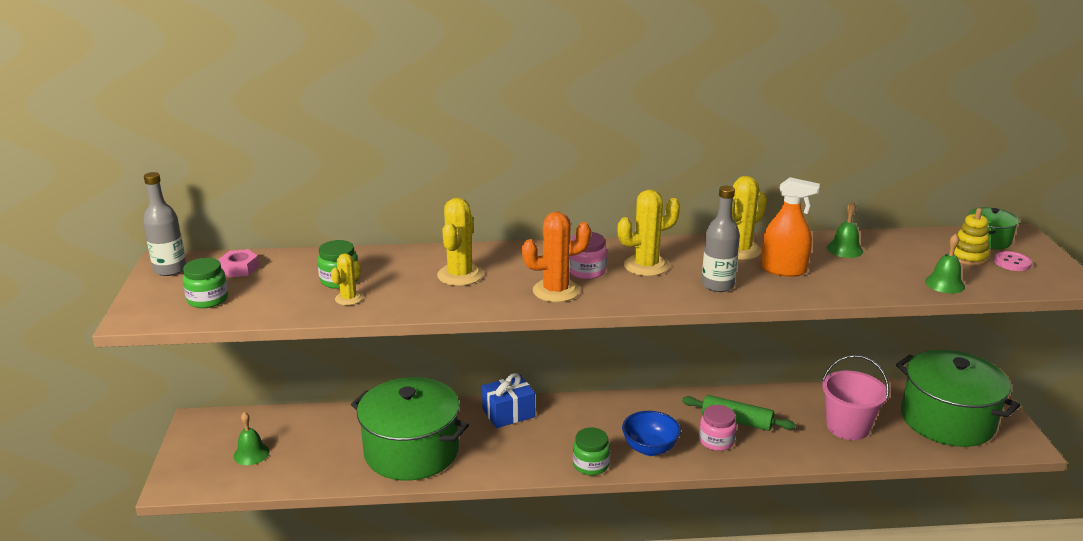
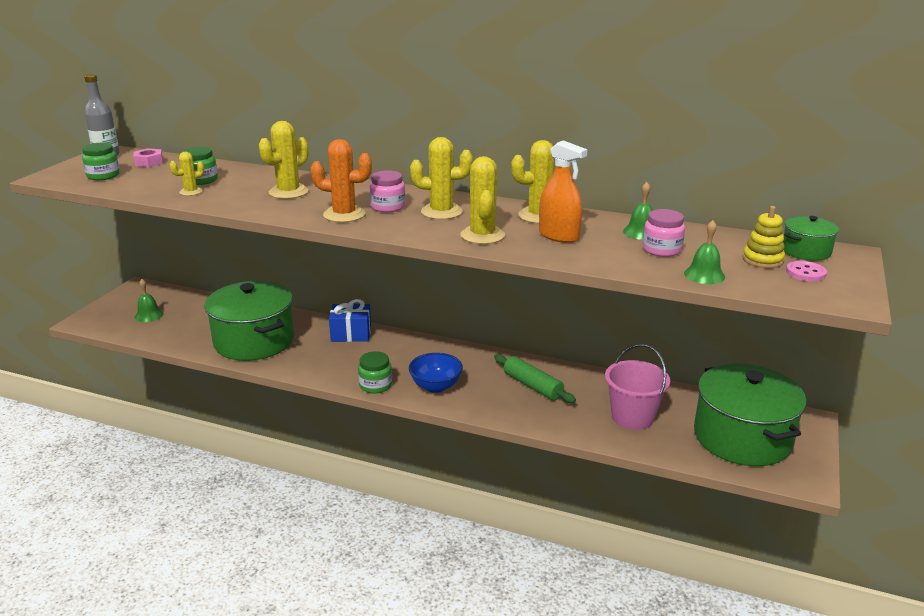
camera: 25 degrees right, 0 degrees up
pink jar [699,405,737,451] -> pink jar moved to [643,209,685,257]
grey bottle [702,186,740,292] -> yellow cactus [461,156,505,244]

